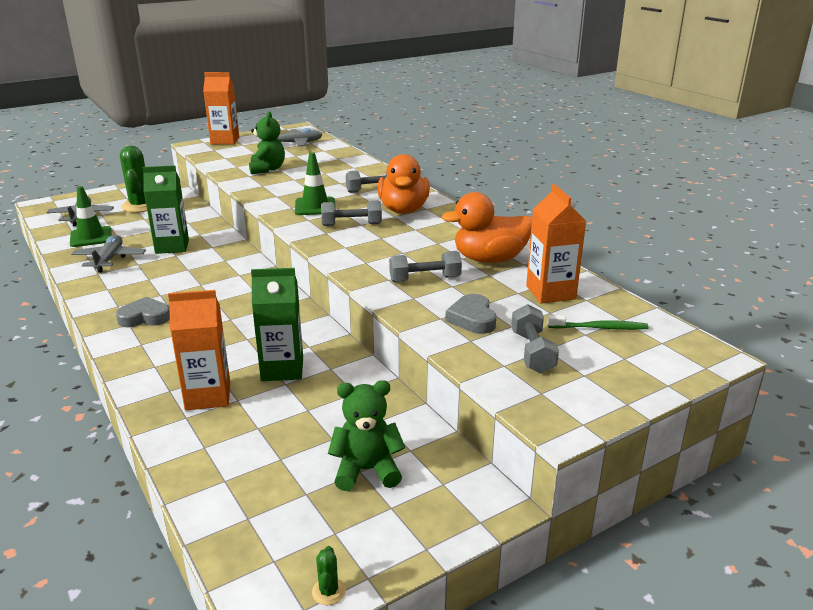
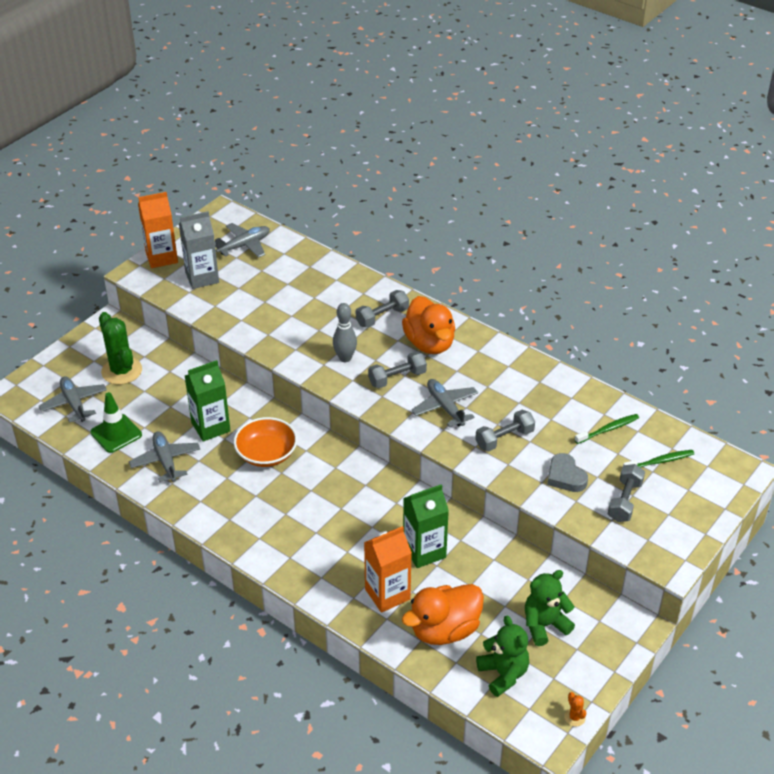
camera: 20 degrees left, 15 degrees up
grey heart [116,297,170,327] -> none
green teddy bear [249,112,285,174] -> green teddy bear moved to [476,616,529,697]
green traffic cone [295,152,336,215] -> grey bowling pin [333,303,357,362]
green cactus [312,546,346,605] -> orange cactus [564,692,586,726]
orange duck [442,192,532,263] -> orange duck moved to [402,584,484,645]
grey dumbbell [511,304,559,373] -> grey dumbbell turned 45 degrees clockwise [608,464,645,522]
orange carton [526,184,586,303] -> green toothbrush [575,414,639,444]
none -> grey carton [179,211,219,289]
none -> orange bowl [234,417,298,467]
none -> grey plane [411,379,478,427]

